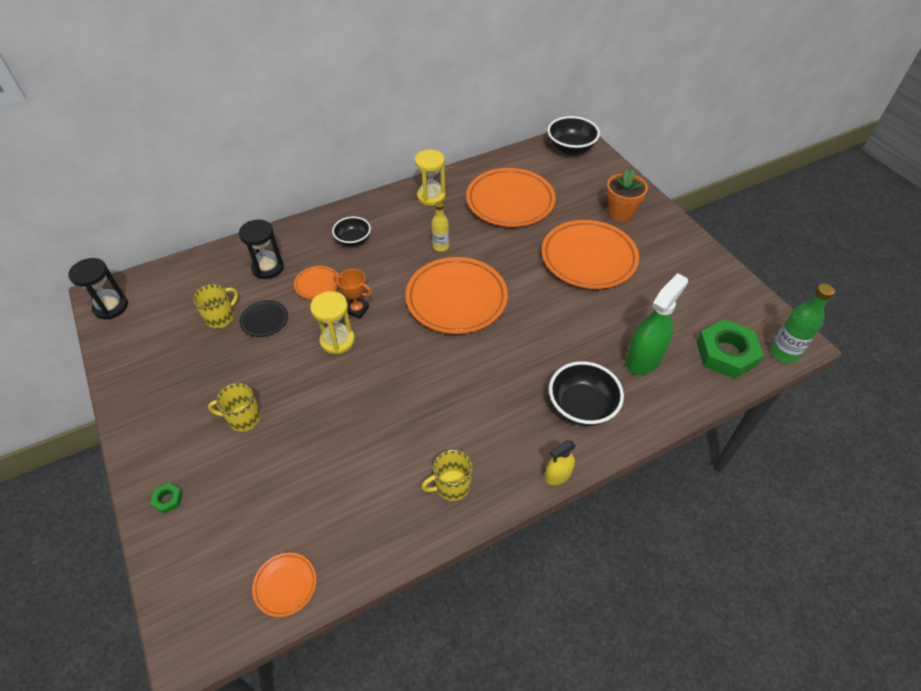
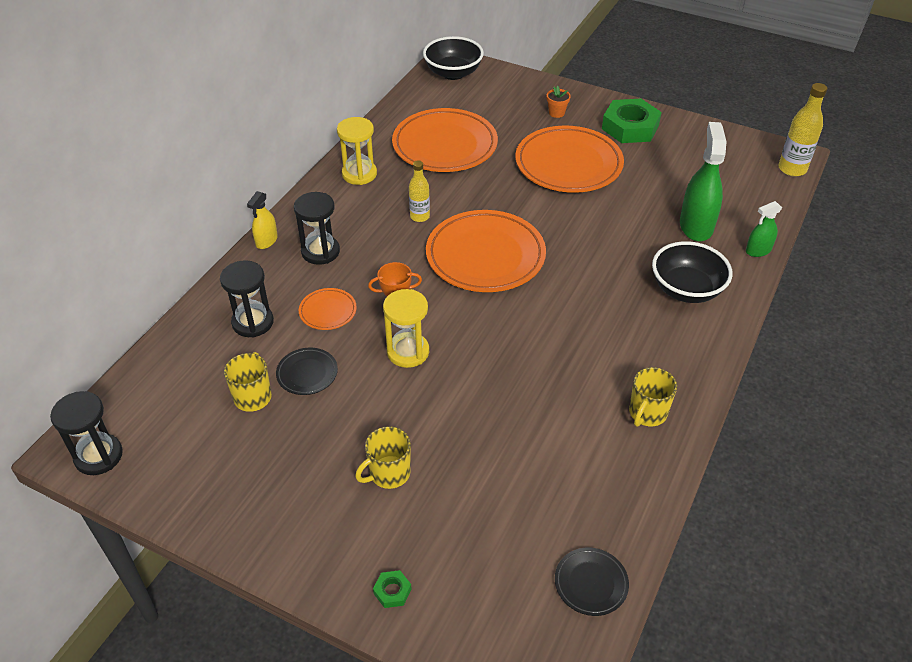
camera: 35 degrees left, 5 degrees down
orange plate [252,553,317,617] -> black plate [555,548,629,616]
black bowl [332,216,371,246] -> black hourglass [294,192,340,265]
yellow spray bottle [545,440,576,485] -> yellow spray bottle moved to [247,191,278,249]
orange flower pot [606,169,648,222] -> orange flower pot [547,86,571,118], size x0.55
green nut [696,319,764,379] -> green nut moved to [602,99,662,143]
green bottle [770,284,835,363] -> yellow bottle [778,83,827,177]
none -> green spray bottle [746,201,782,257]

